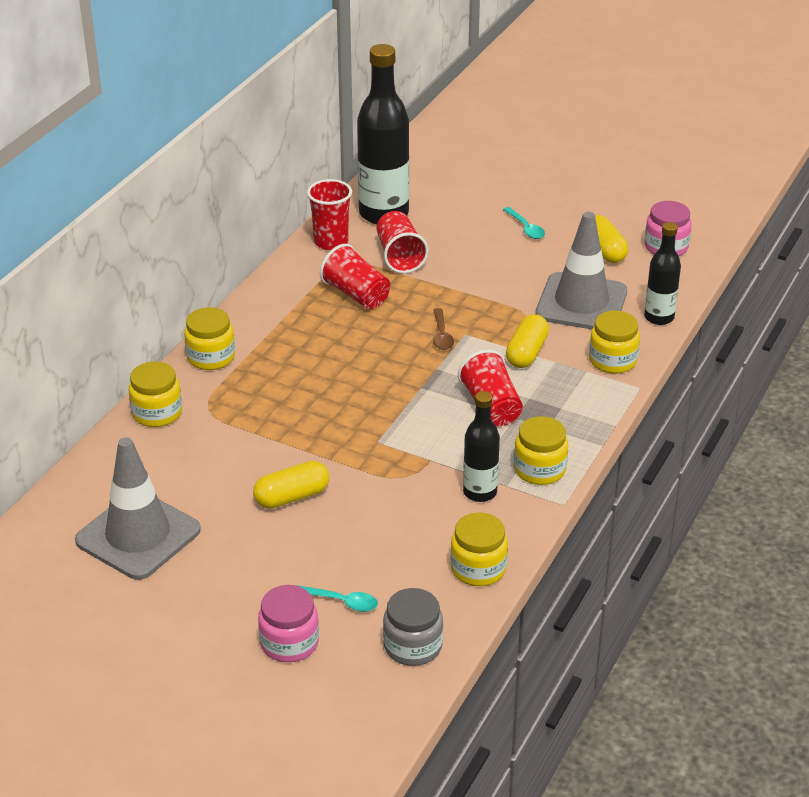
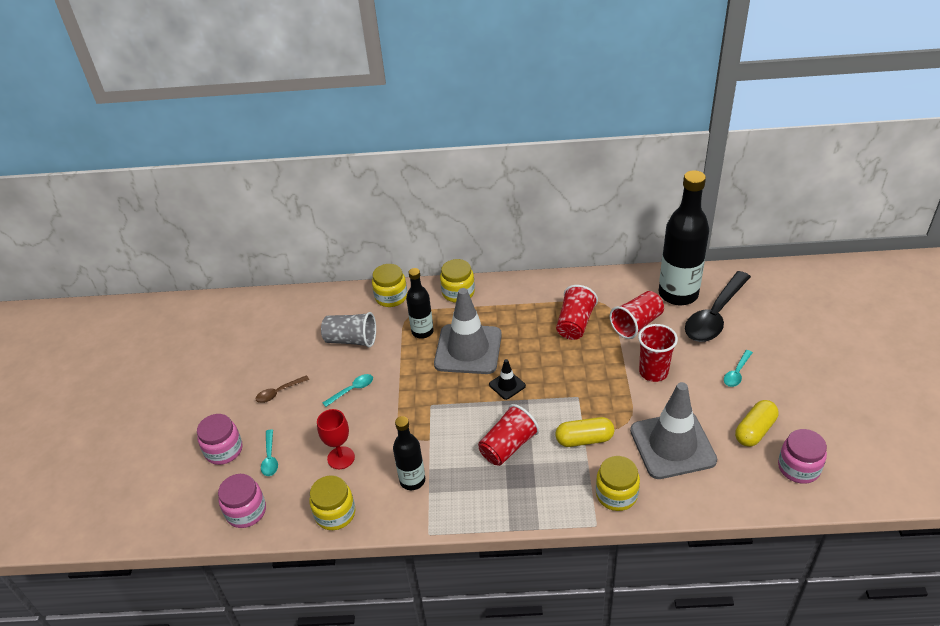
camera: 65 degrees right, 5 degrees up
grey traffic cone [75,437,201,580] -> grey traffic cone moved to [434,288,502,374]
yellow capsule [253,461,329,509] -> turquoise spoon [323,374,373,407]
red cup [307,179,352,250] -> red cup moved to [638,324,678,382]
grey jar [383,588,443,666] -> pink jar [218,474,266,528]
brown spoon [433,308,454,350] -> brown spoon moved to [256,375,309,403]
yellow jar [514,416,568,485] -> none
black bottle [644,222,681,325] -> black bottle moved to [406,268,434,339]
none -> red goblet [317,409,355,469]
none -> grey cup [321,312,376,348]
none -> black traffic cone [489,359,526,400]
none -> black spoon [685,271,751,342]

